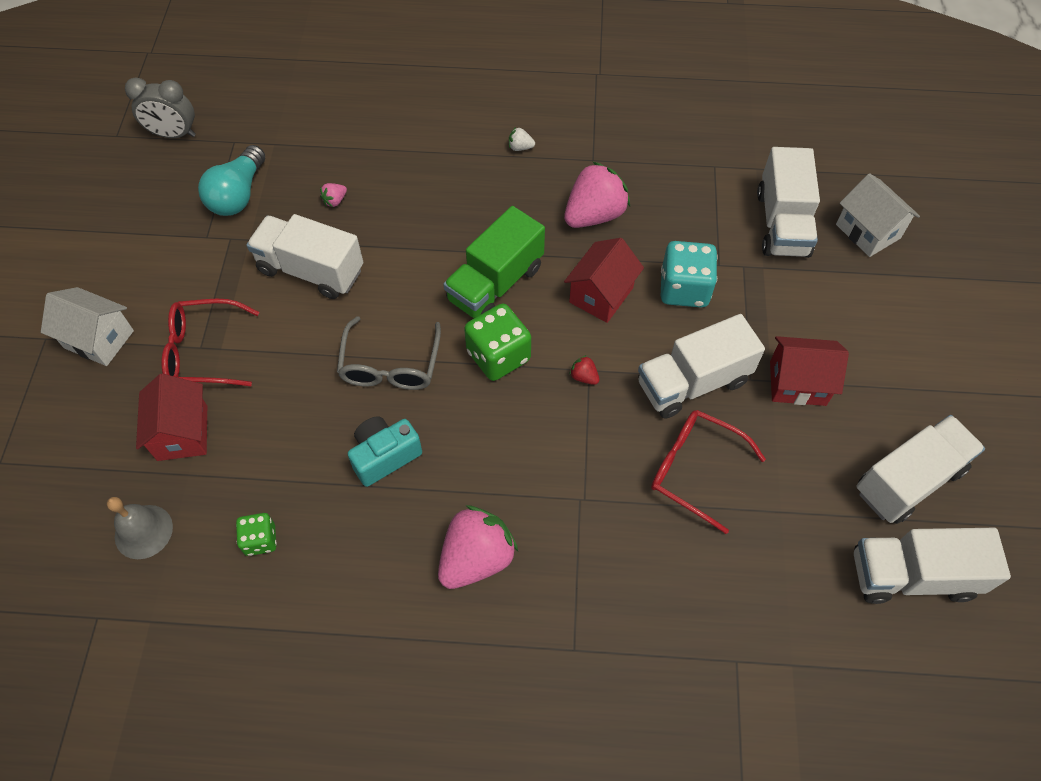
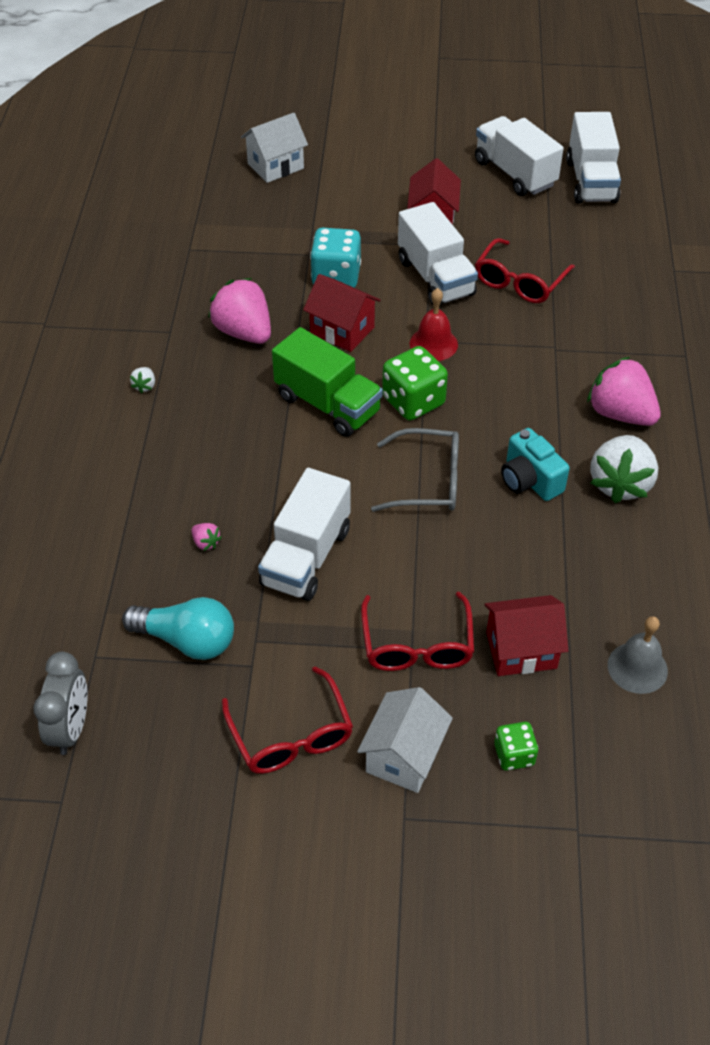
camera: 90 degrees left, 10 degrees down
green dice [236,513,277,556] -> green dice moved to [494,722,538,771]
red strawberry [569,355,600,385] -> red bell [410,288,458,361]
white truck [757,147,820,258] -> none
none -> red glasses [222,666,353,774]
none -> white strawberry [590,435,658,503]

